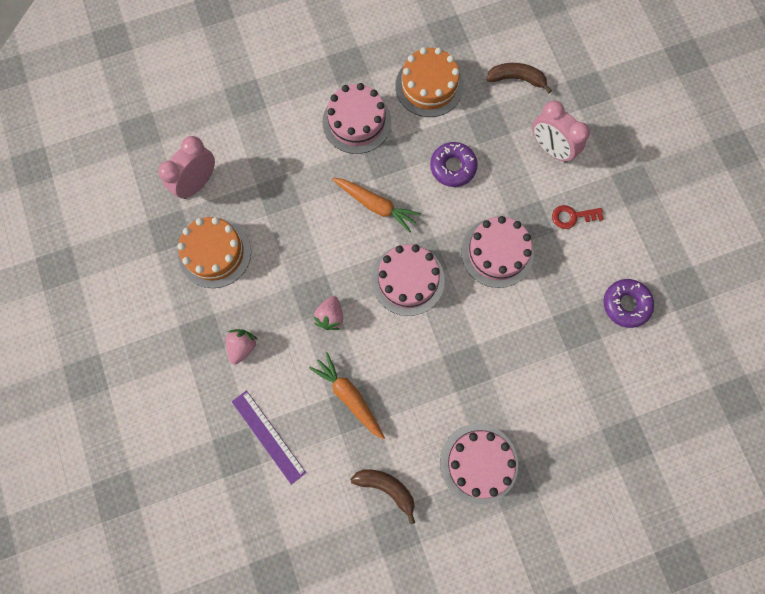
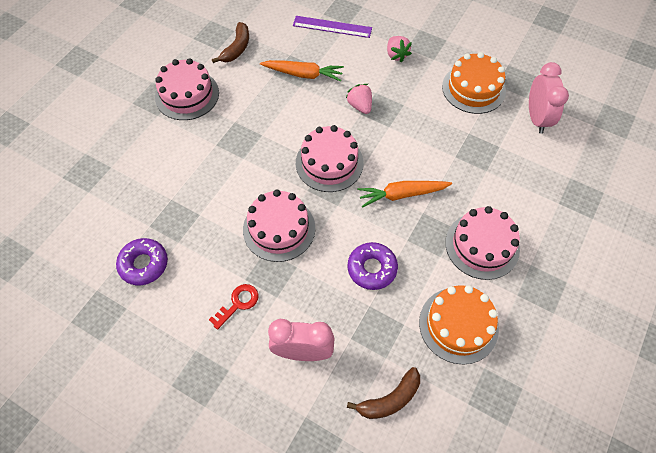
camera: 140 degrees right, 15 degrees down
brown banana [350,469,415,524] -> brown banana turned 60 degrees counterclockwise [212,22,249,63]

